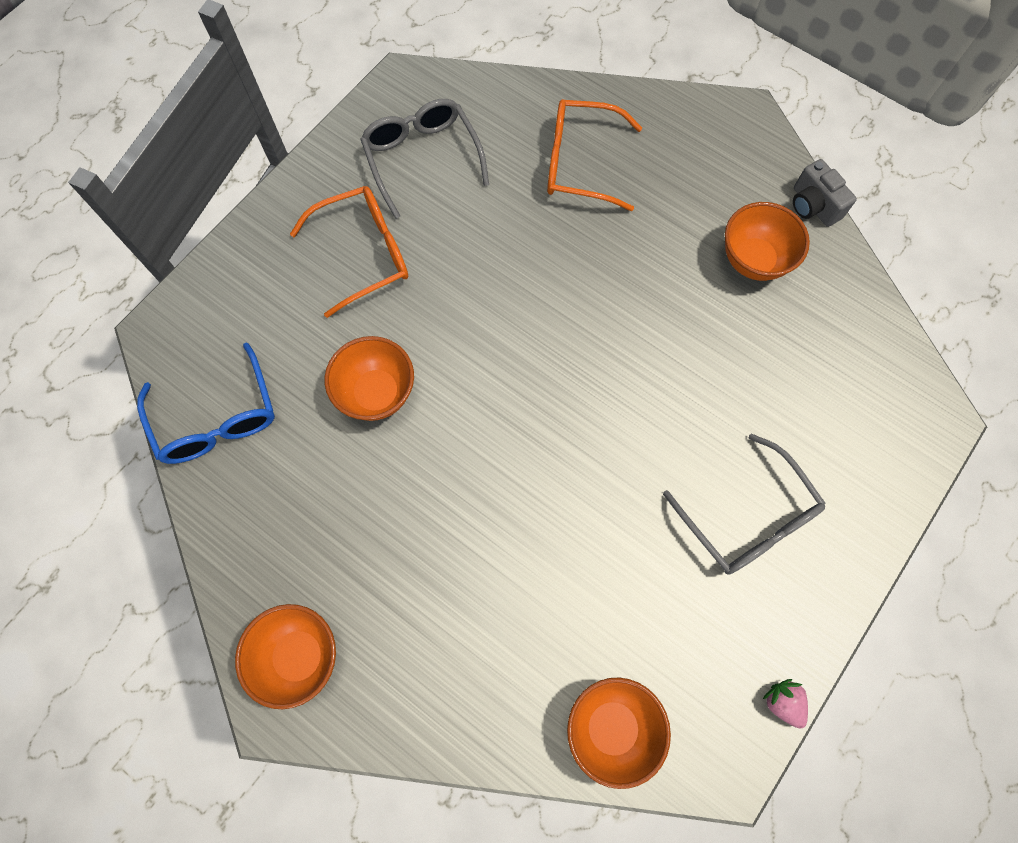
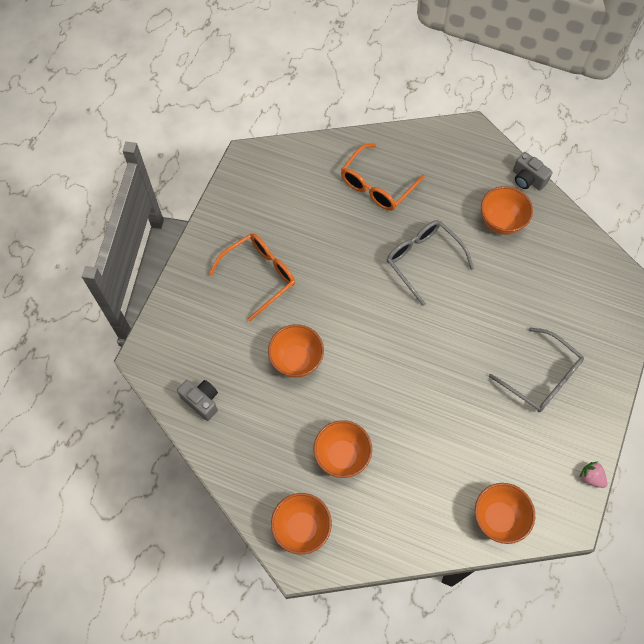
camera: 15 degrees left, 5 degrees down
blue glasses [137,342,275,464] -> grey camera [177,380,218,421]
grey glasses [360,99,489,219] -> grey glasses moved to [387,220,474,306]
orange glasses [547,99,642,211] -> orange glasses turned 45 degrees counterclockwise [341,143,425,211]
none -> orange bowl [314,420,372,478]

